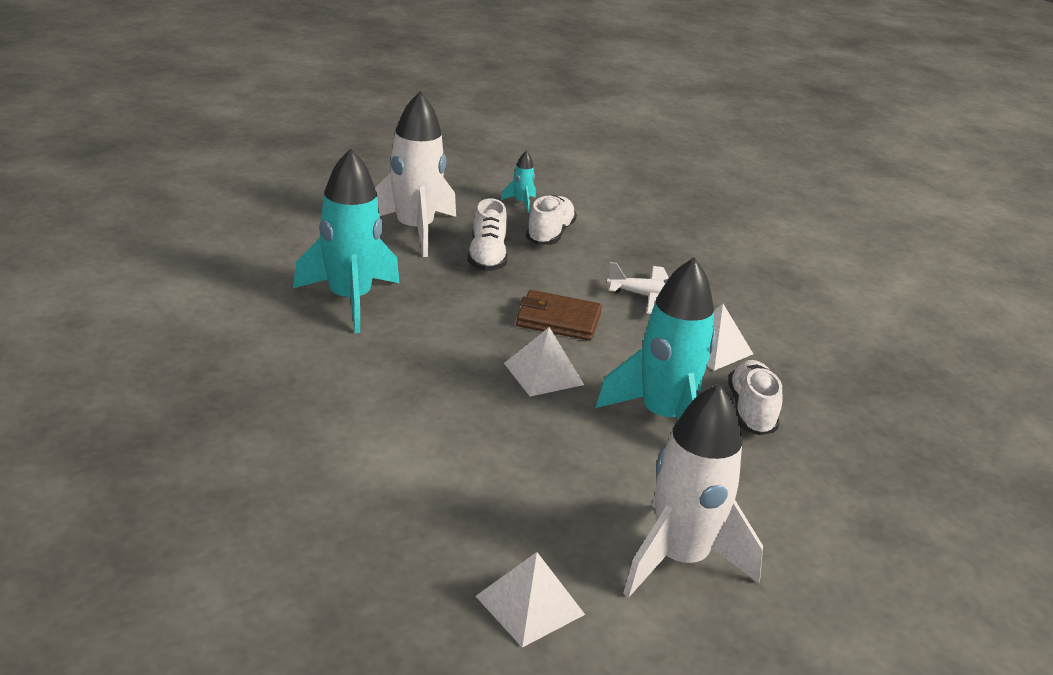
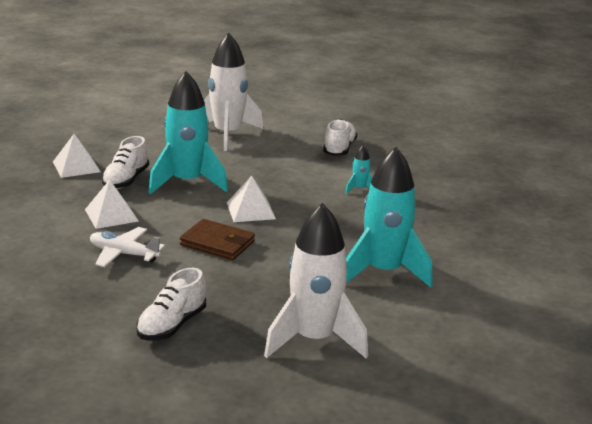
camera: 165 degrees left, 5 degrees down
white shoe [467,198,508,271] -> white shoe moved to [323,119,357,156]
white pyramid [476,552,585,648] -> white pyramid moved to [53,134,101,178]
turquoise rocket [501,151,536,213] -> turquoise rocket moved to [345,145,373,194]

